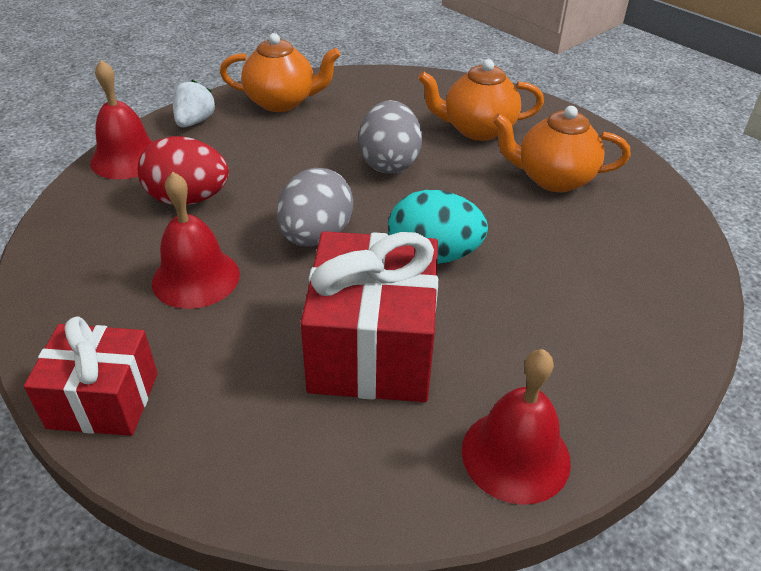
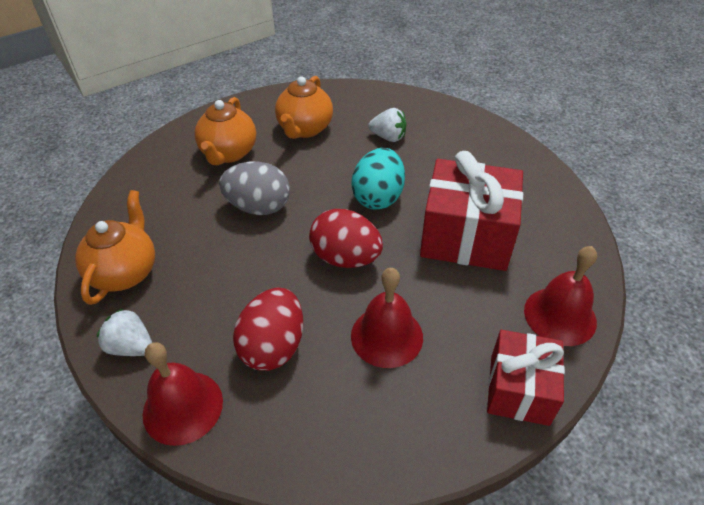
camera: 80 degrees left, 5 degrees up
grey egg [276,168,354,246] -> red egg [309,209,383,268]
red bell [462,349,571,505] -> red bell moved to [524,246,597,346]
none -> white strawberry [368,108,407,142]

